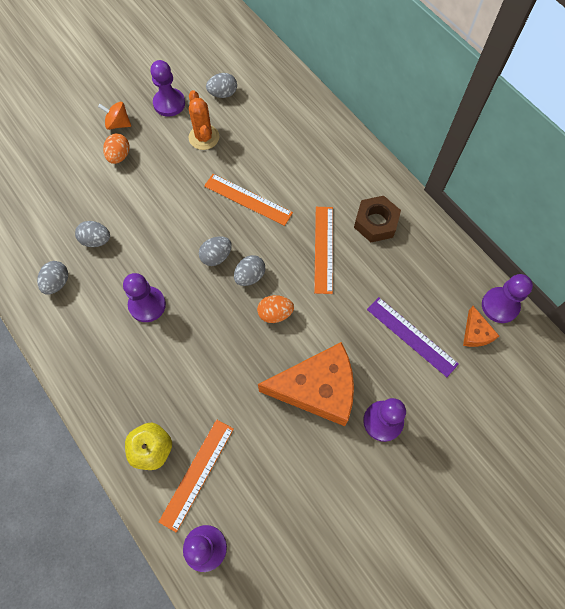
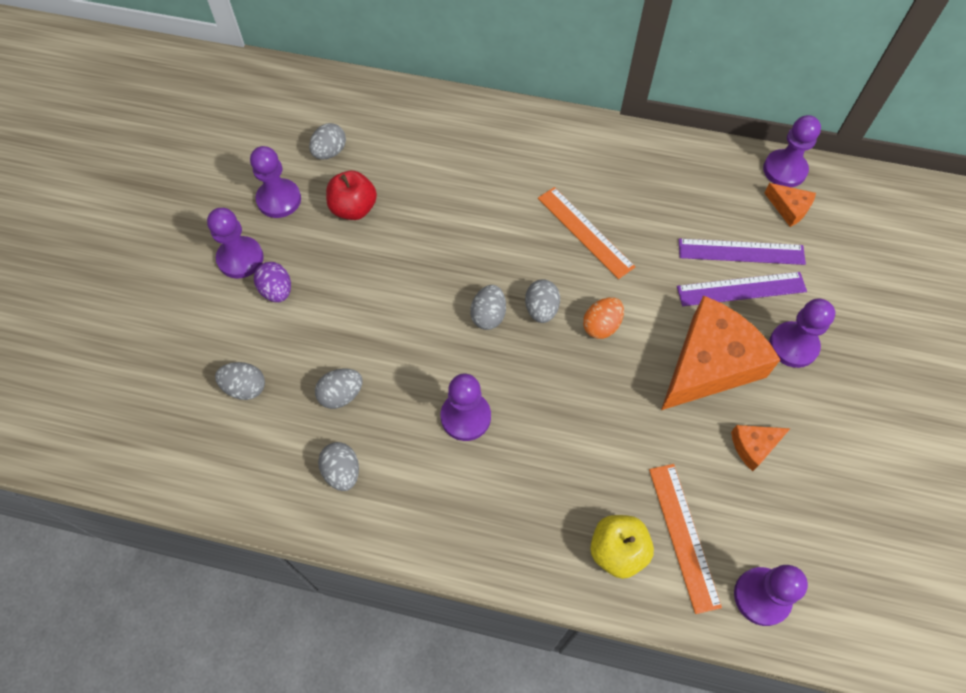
camera: 40 degrees left, 5 degrees down
orange spinning top [98,102,131,130] -> purple pawn [207,208,264,278]
orange egg [103,134,130,164] -> purple egg [254,262,291,302]
orange cactus [188,90,219,150] -> red apple [326,171,377,220]
orange ruler [204,174,293,226] -> none
brown nut [354,196,401,242] -> none
none -> grey egg [215,362,265,400]
none -> purple ruler [677,272,807,306]
none -> orange cheese [731,425,791,471]

